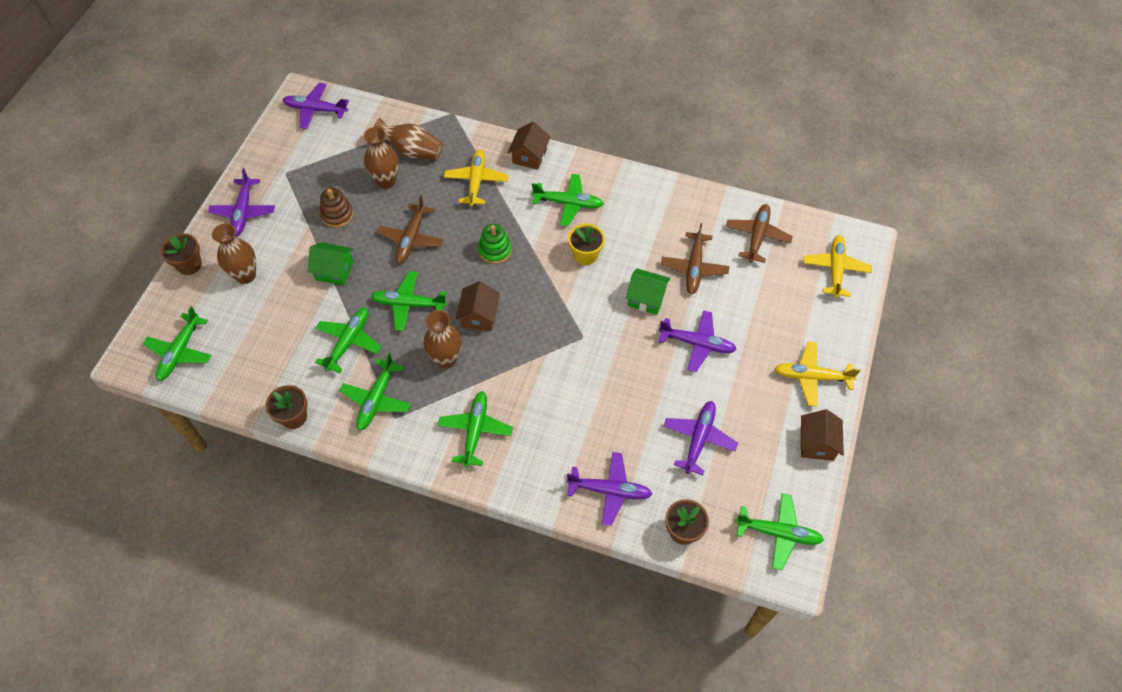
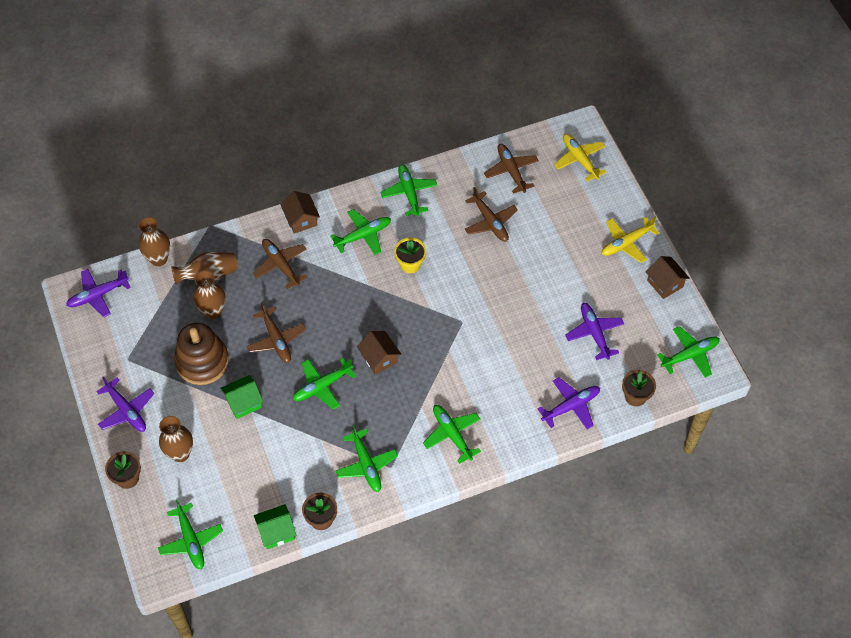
camera: 40 degrees left, 0 degrees up
green plane [315,308,381,373] -> green plane moved to [380,164,438,216]
brown stacking toy [320,188,354,228] -> brown stacking toy [174,323,229,385], size x1.76
brown vase [423,310,462,369] -> brown vase moved to [138,217,170,266]
yellow plane [444,149,508,207] -> brown plane [253,239,307,289]
green stacking toy [478,224,512,264] -> none
green house [626,269,670,315] -> green house moved to [254,504,296,549]
purple plane [659,310,737,372] -> none

